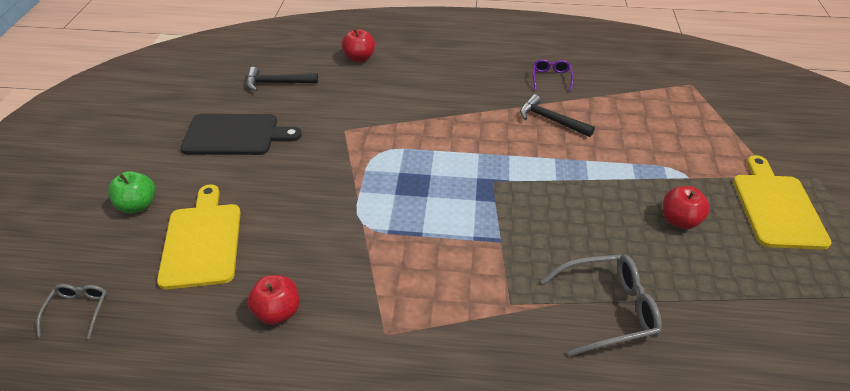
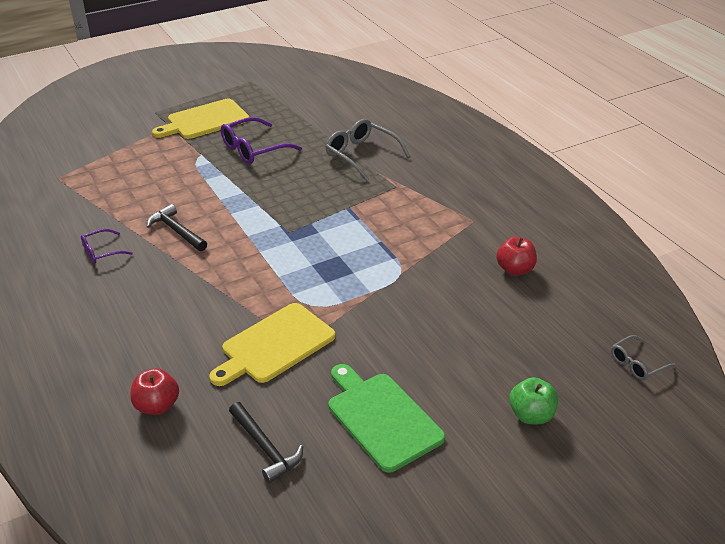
camera: 125 degrees left, 5 degrees down
yellow cutting board [157,184,241,290] -> yellow cutting board moved to [209,303,335,386]
black cutting board [180,114,302,155] -> green cutting board [329,364,445,473]
black hammer [520,94,595,137] -> black hammer turned 135 degrees clockwise [147,204,207,251]
red apple [663,186,710,229] -> purple glasses [221,117,302,164]

